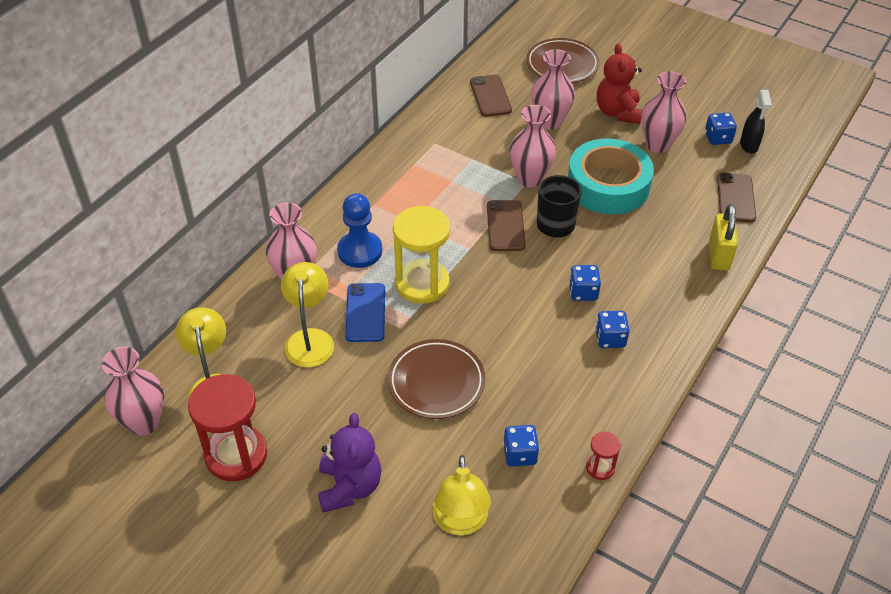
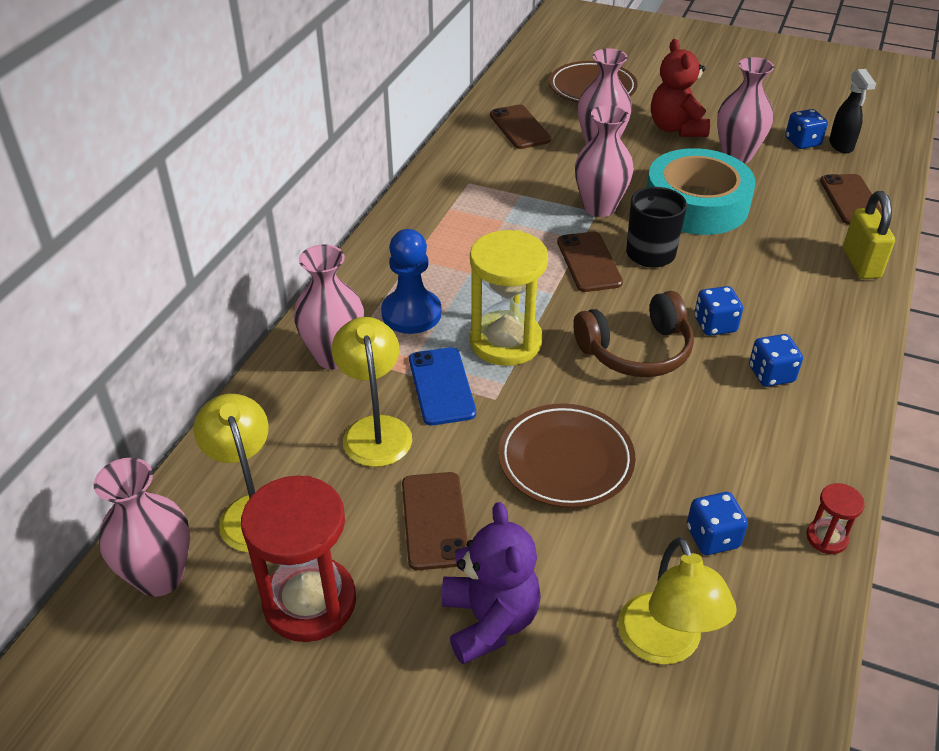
camera: 10 degrees left, 5 degrees down
none -> brown phone [402,472,468,570]
none -> brown headphones [573,291,694,377]

